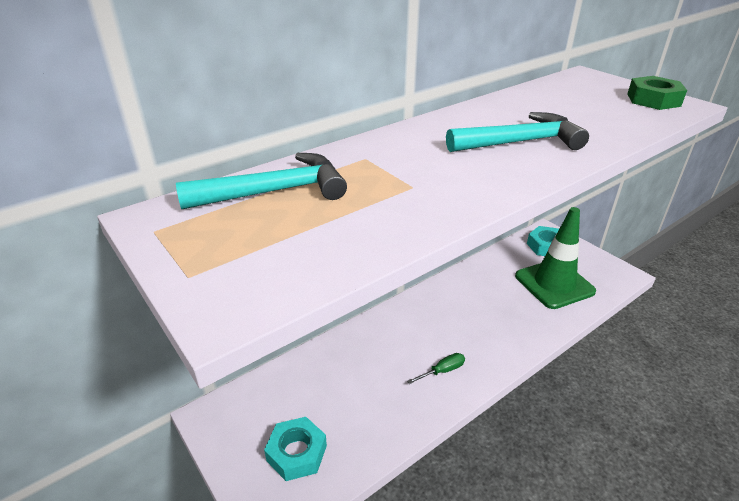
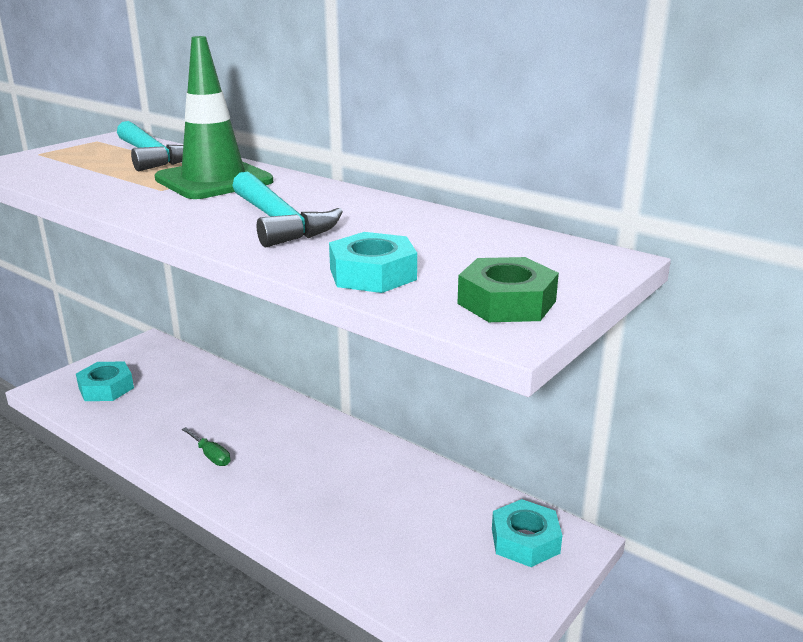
camera: 75 degrees right, 10 degrees down
green traffic cone [515,207,596,309] -> green traffic cone moved to [155,36,273,199]
none -> turquoise nut [329,232,417,293]

